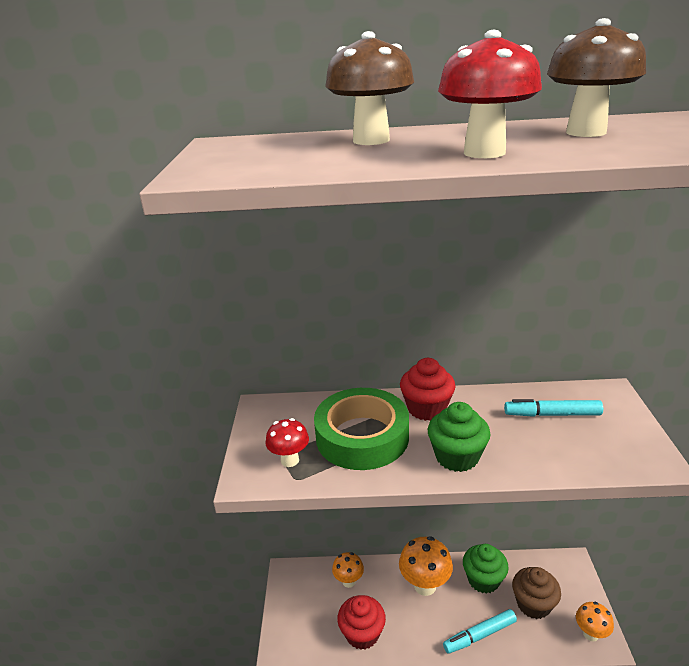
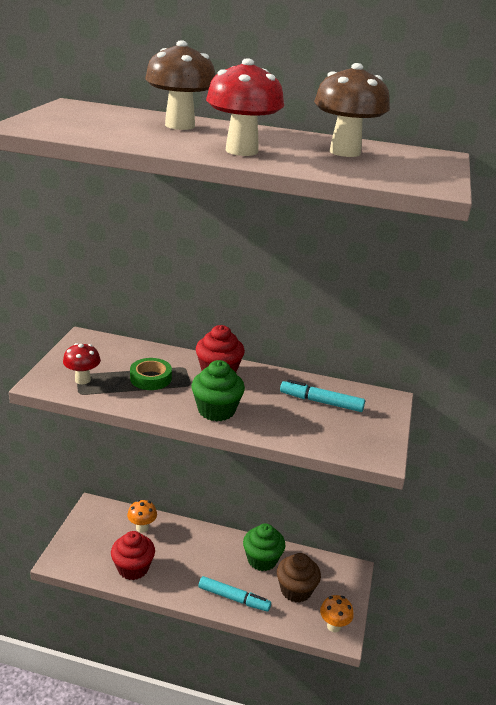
camera: 10 degrees right, 0 degrees up
green tape [314,388,409,470] -> green tape [130,358,172,390], size x0.51
orange mushroom [399,536,453,596] -> none
turquoise marker [443,609,517,654] -> turquoise marker turned 150 degrees counterclockwise [198,576,271,612]

